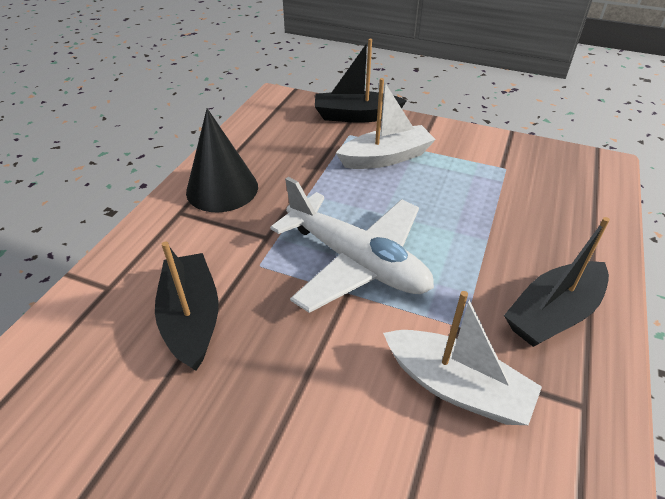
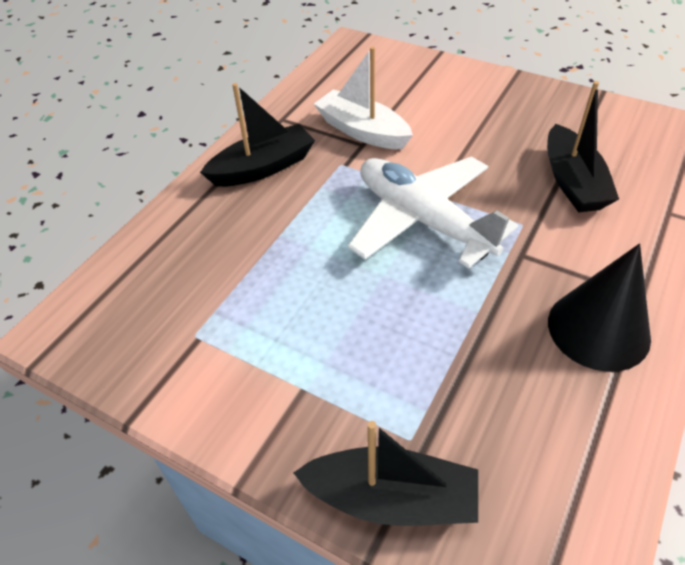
camera: 170 degrees left, 5 degrees up
white boat [336,78,436,169] -> none

